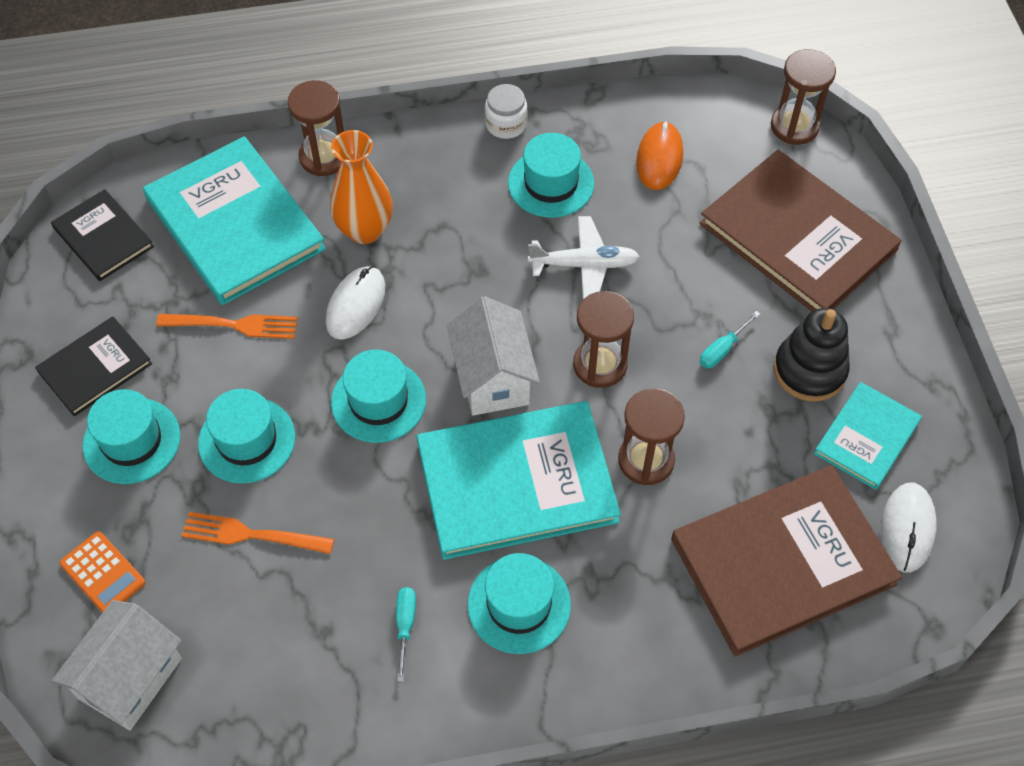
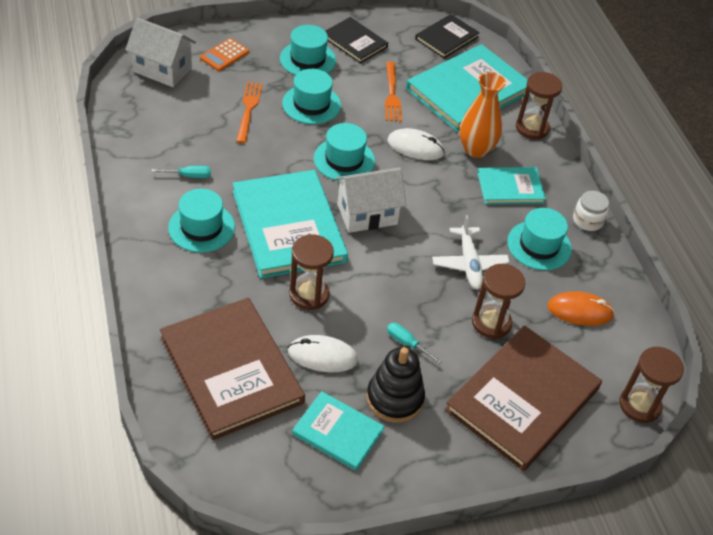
camera: 80 degrees right, 10 degrees down
brown hourglass [573,291,634,388] -> brown hourglass moved to [472,264,525,339]
white mouse [881,483,936,573] -> white mouse moved to [288,335,358,372]
none -> turquoise book [477,167,546,205]

